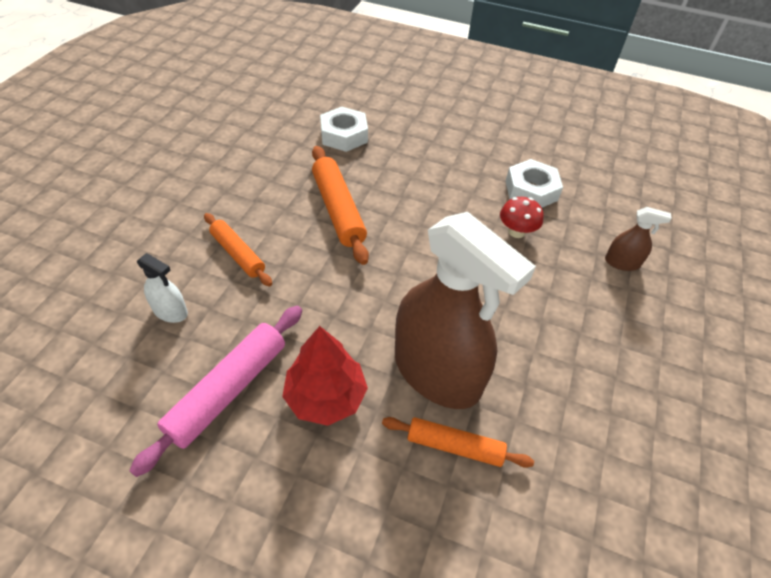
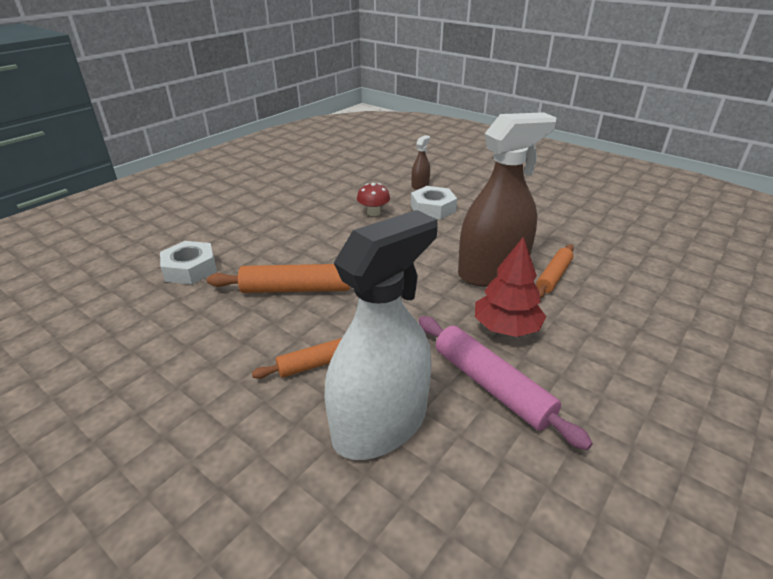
camera: 70 degrees left, 15 degrees down
white spray bottle [137,253,188,323] -> white spray bottle [325,210,437,460], size x2.41
white nut [506,159,563,208] -> white nut moved to [411,186,457,220]

